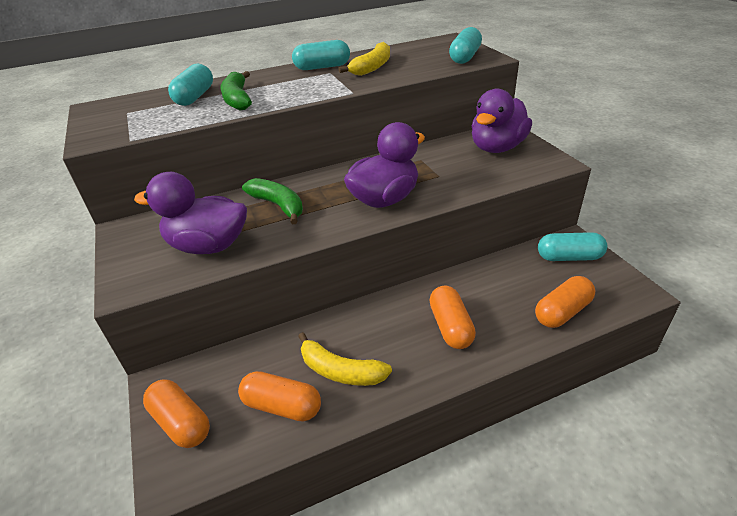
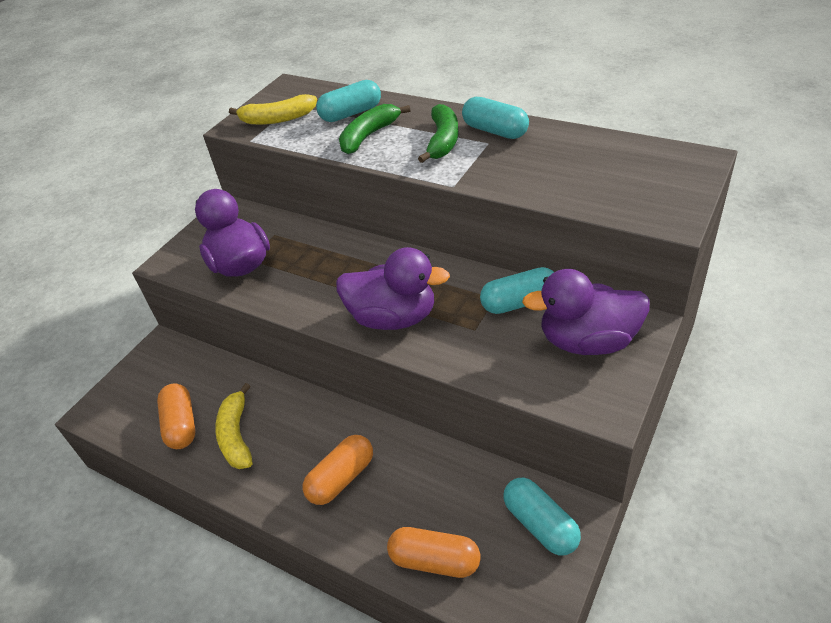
camera: 55 degrees right, 5 degrees up
orange capsule [143,379,210,448] -> none
green banana [242,178,303,224] -> green banana moved to [418,104,458,163]
yellow banana [339,42,390,76] -> yellow banana moved to [229,94,317,125]
turquoise capsule [449,27,482,64] -> turquoise capsule moved to [480,267,554,314]

